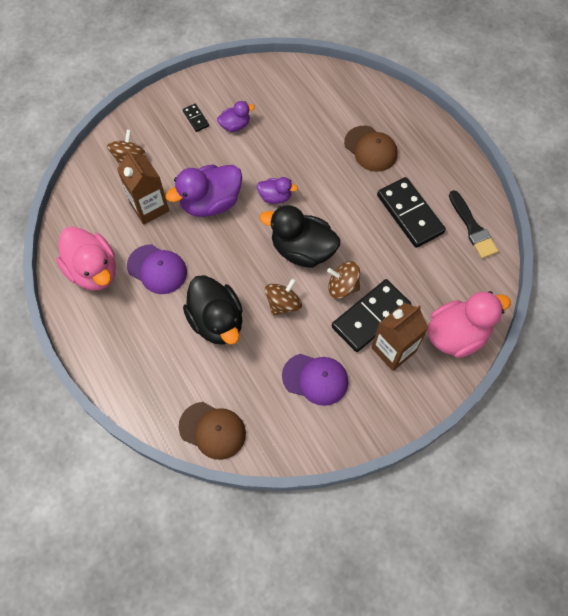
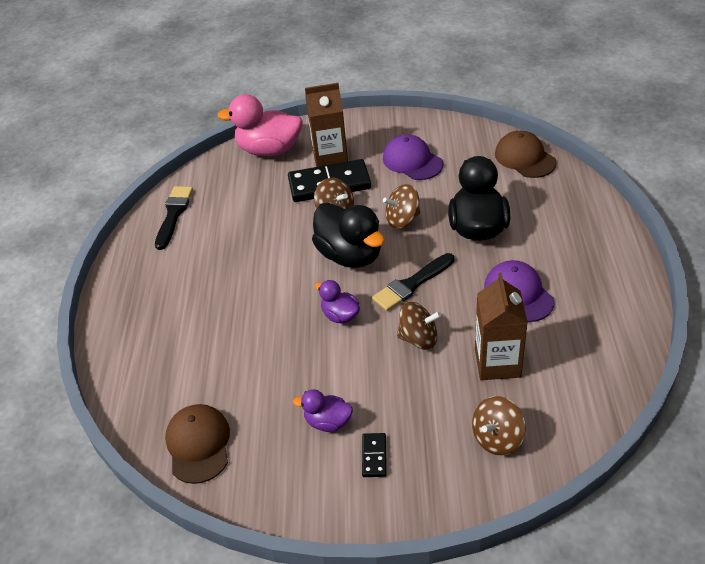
camera: 145 degrees left, 20 degrees down
pink duck [56,226,116,290] -> none
purple duck [166,165,242,217] -> brown spinning top [397,302,441,350]
brown cap [344,126,398,172] -> brown cap moved to [165,404,230,484]
black domino [377,177,446,248] -> none
none -> black brush [372,253,454,311]

